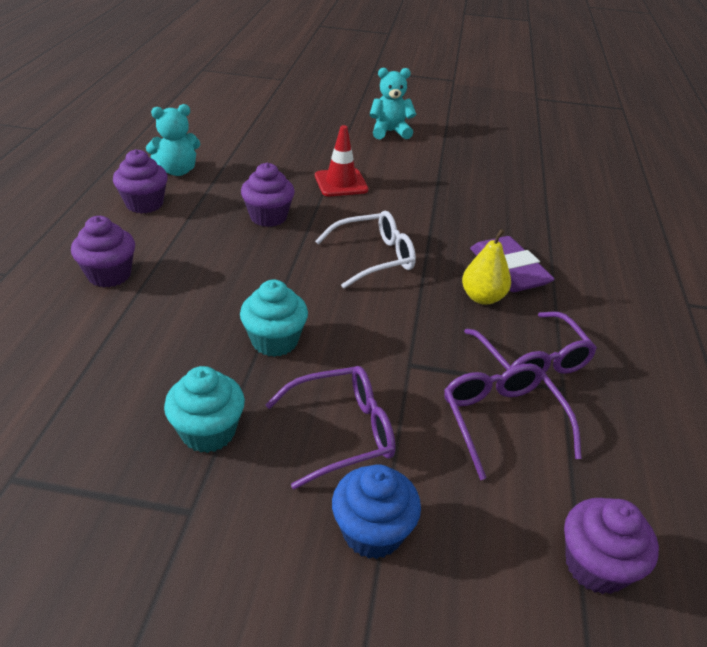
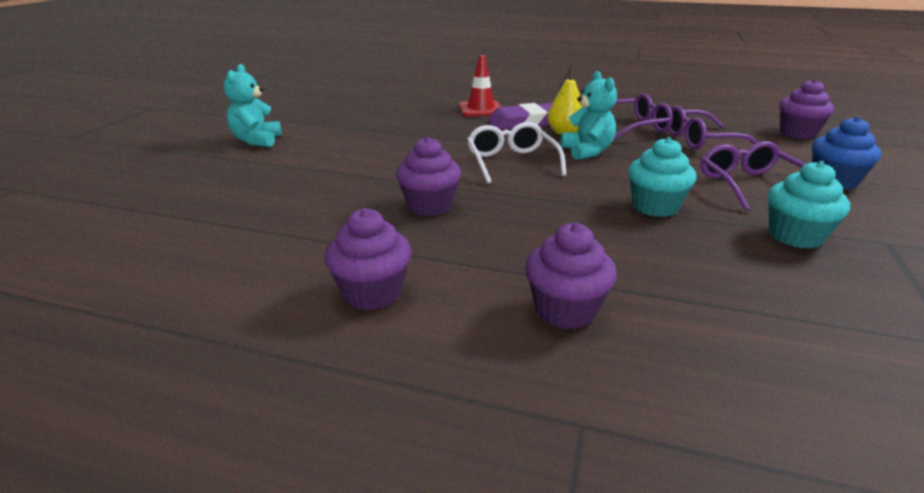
camera: 80 degrees left, 10 degrees down
turquoise teddy bear [146,104,200,176] -> turquoise teddy bear moved to [561,71,617,160]
red traffic cone [315,125,369,196] -> red traffic cone moved to [459,55,501,117]

